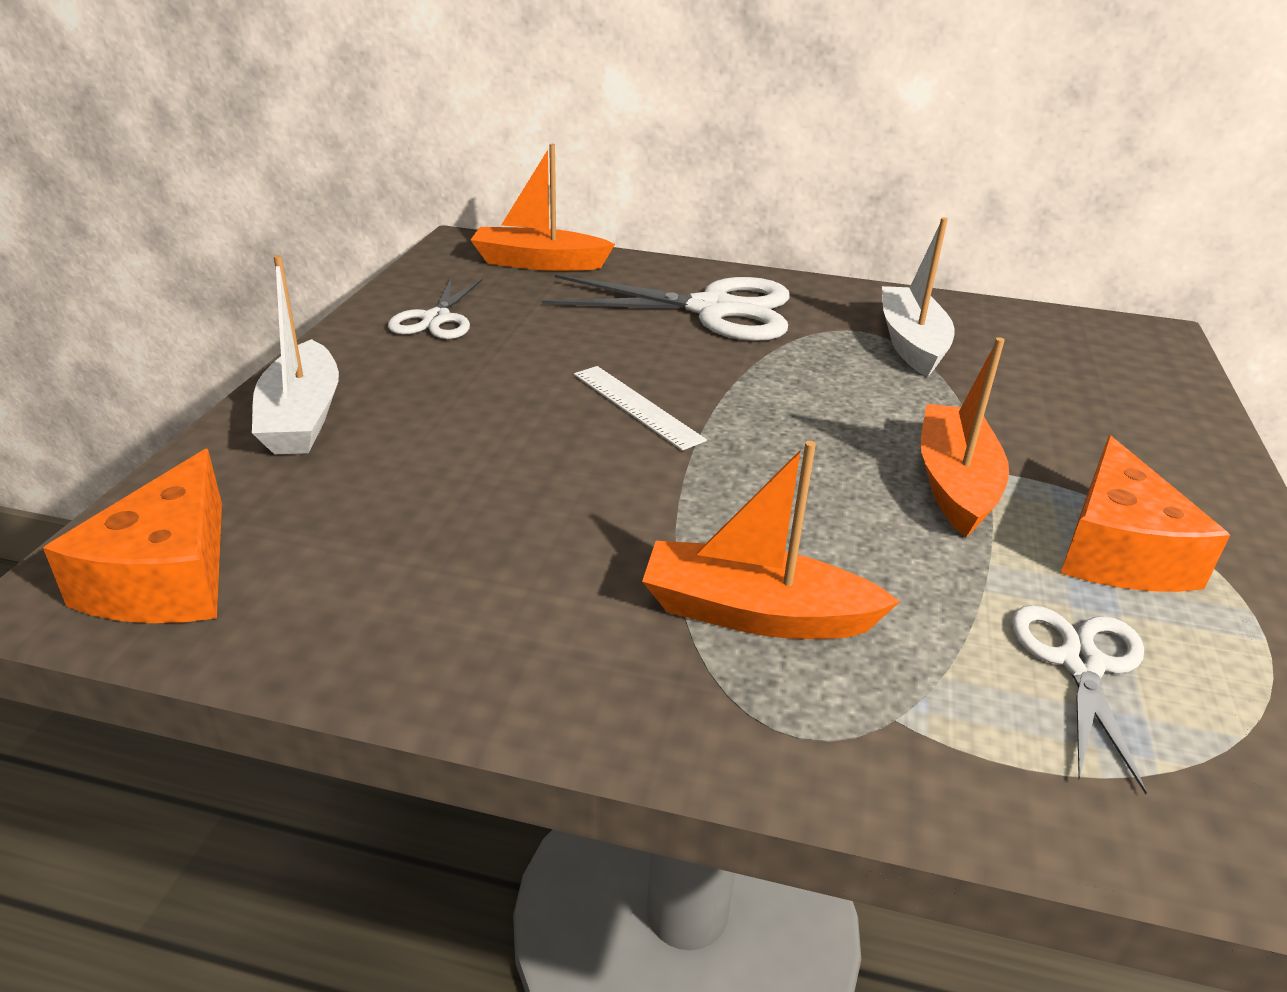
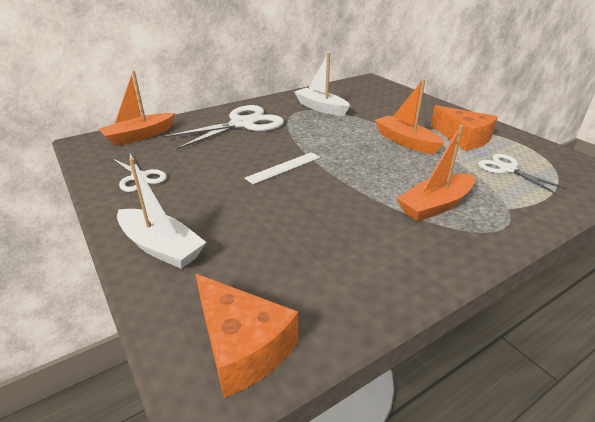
camera: 45 degrees left, 0 degrees up
white ruler [574,366,707,451] -> white ruler turned 45 degrees counterclockwise [245,152,320,184]

